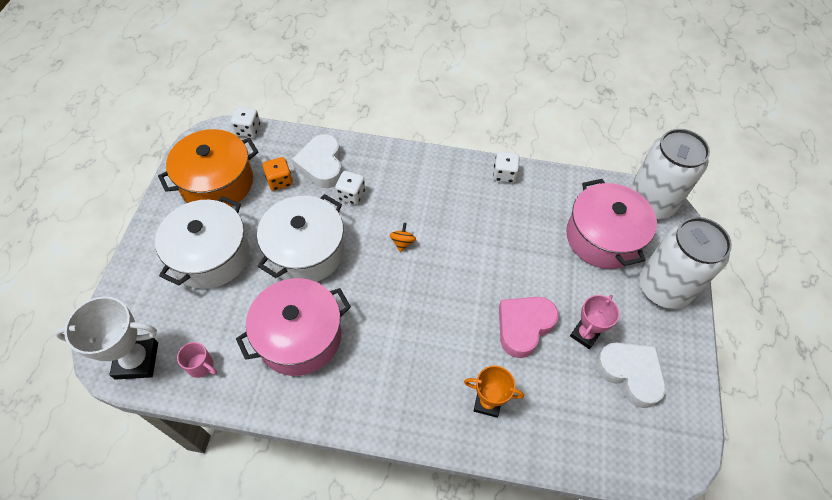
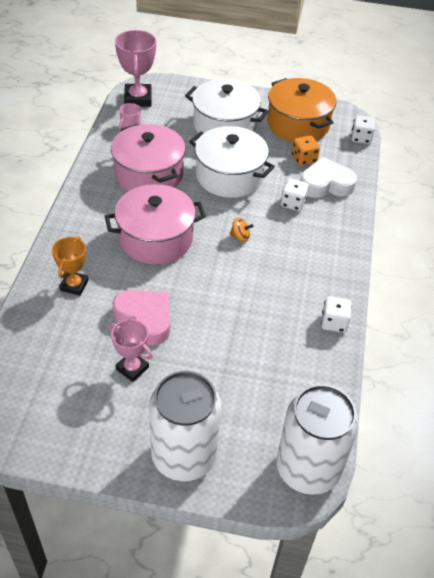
camera: 90 degrees right, 10 degrees down
white trophy [55,296,158,380] -> pink trophy [115,30,156,107]
pink pot [566,179,657,269] -> pink pot moved to [105,184,206,264]
white heart [595,343,666,408] -> none

